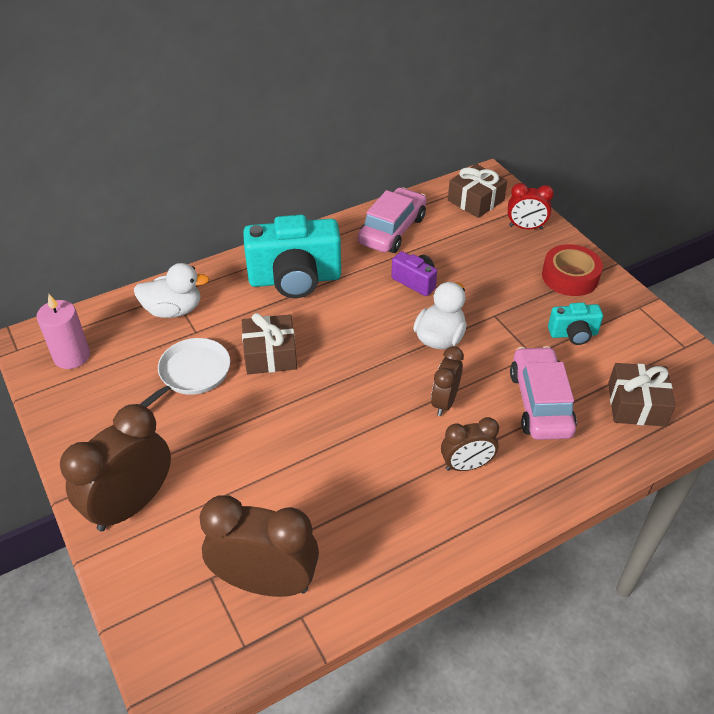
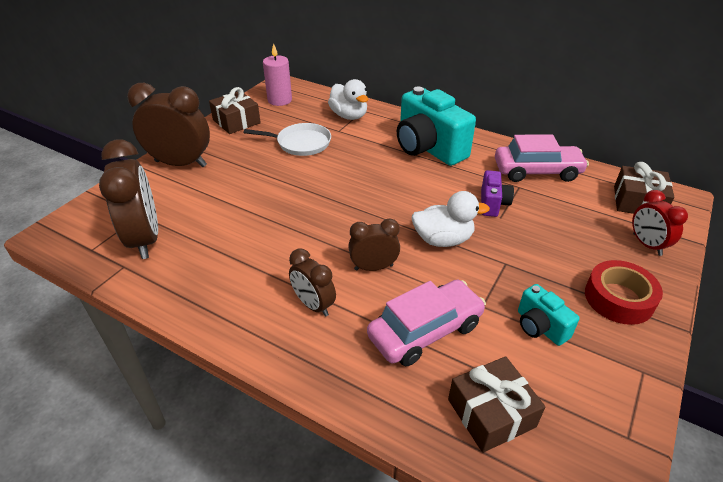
camera: 60 degrees right, 5 degrees down
brown gift [242,313,297,375] -> brown gift moved to [209,87,261,134]

